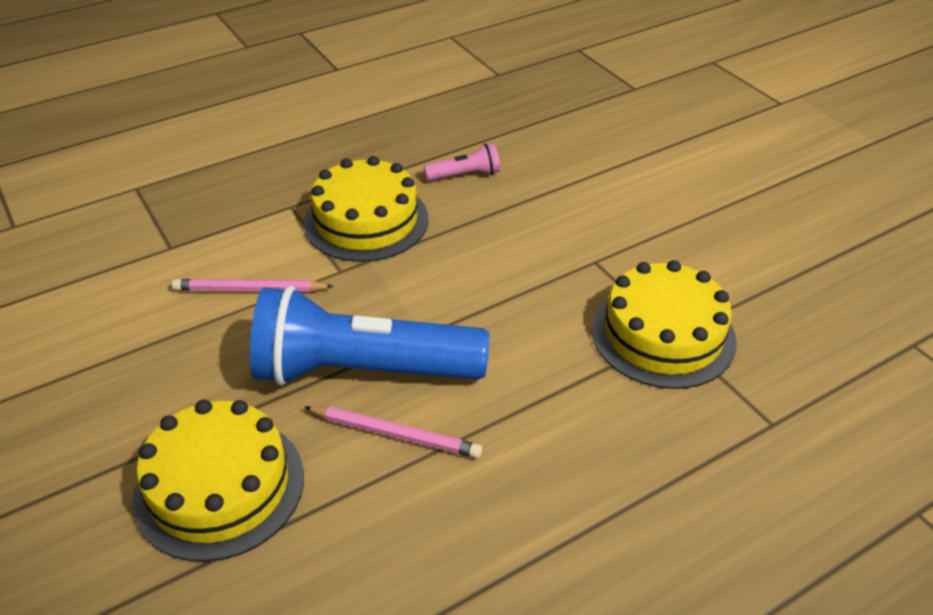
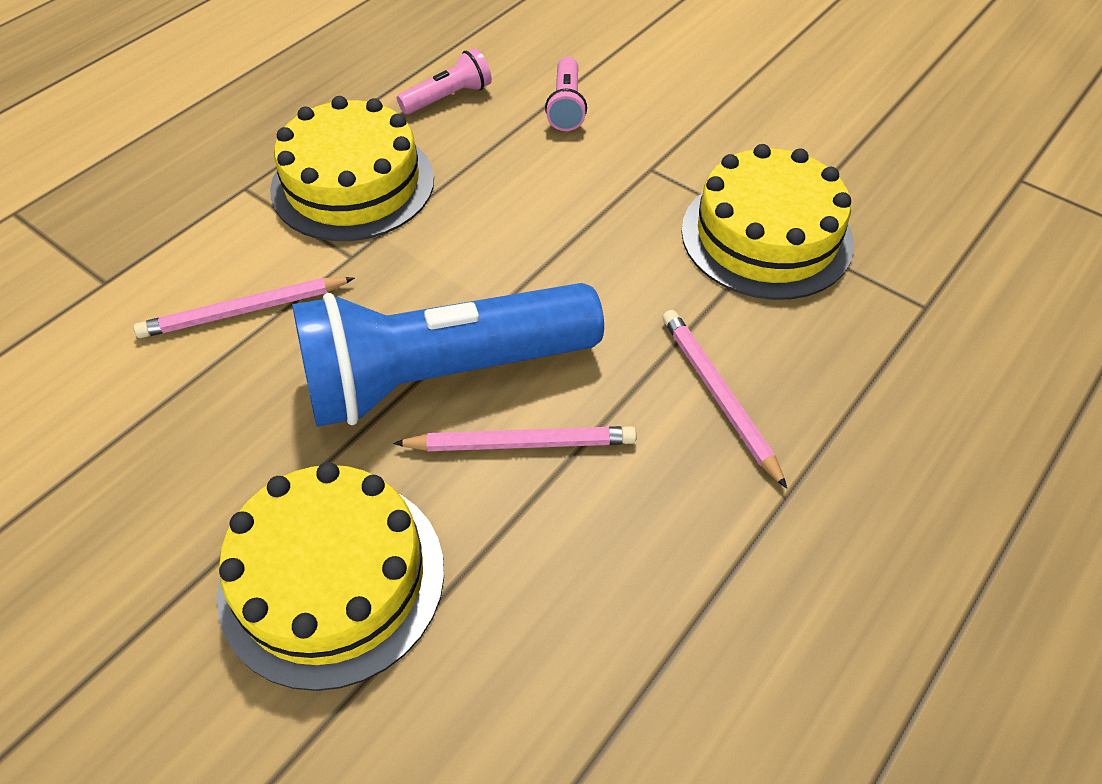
camera: 20 degrees left, 10 degrees up
none -> pink flashlight [545,57,587,131]
none -> pink pencil [663,310,787,489]

